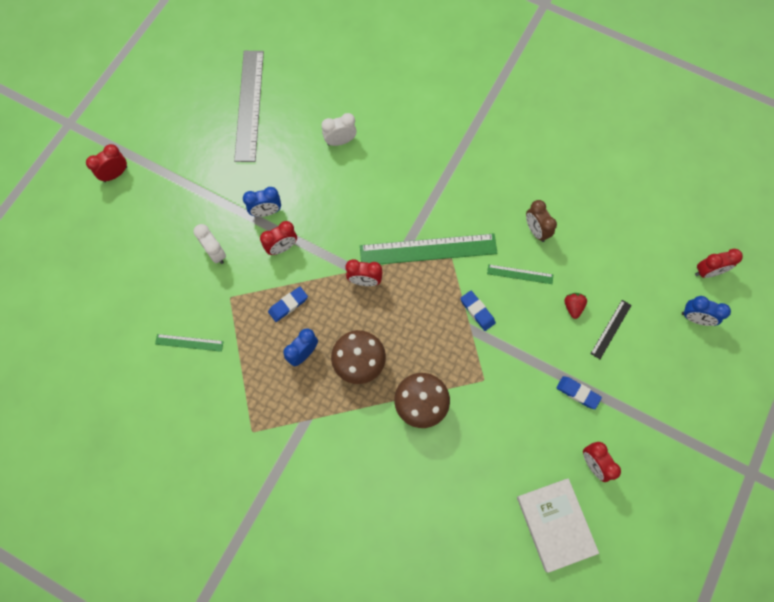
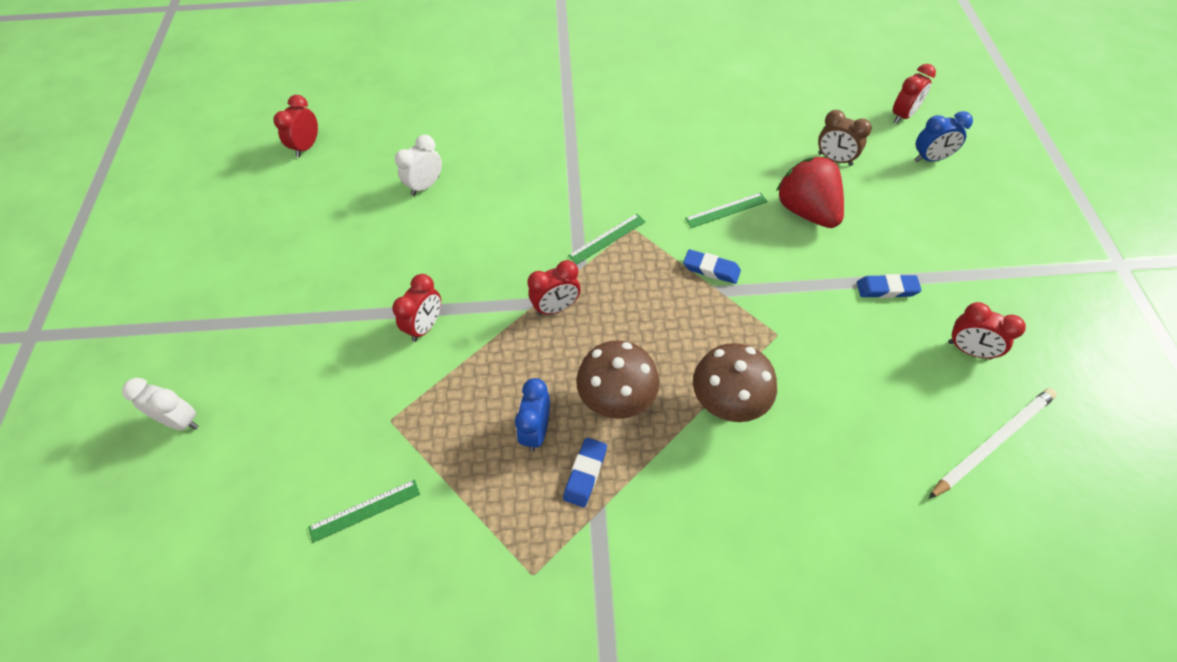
camera: 30 degrees left, 15 degrees down
red clock [86,144,127,182] -> red clock moved to [273,95,318,158]
white clock [194,224,226,264] -> white clock moved to [122,378,198,430]
grey ruler [234,51,264,162] -> none
blue clock [243,187,281,217] -> none
blue eraser [268,287,308,322] -> blue eraser moved to [563,438,607,507]
green ruler [360,234,498,264] -> green ruler [568,214,646,264], size x0.48
white book [517,478,599,573] -> white pencil [928,388,1057,499]
brown clock [526,200,557,242] -> brown clock moved to [818,110,872,166]
red strawberry [564,293,587,319] -> red strawberry [776,157,844,228], size x2.16
black ruler [591,300,632,359] -> none

